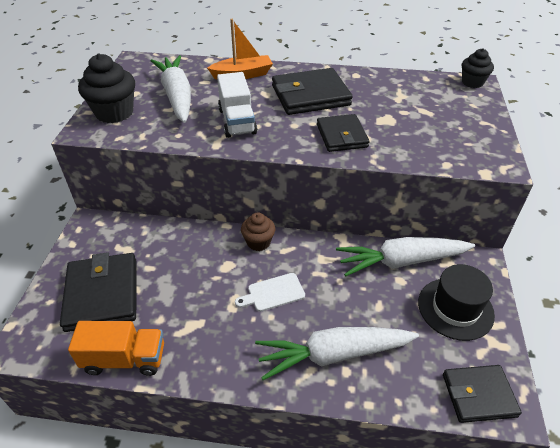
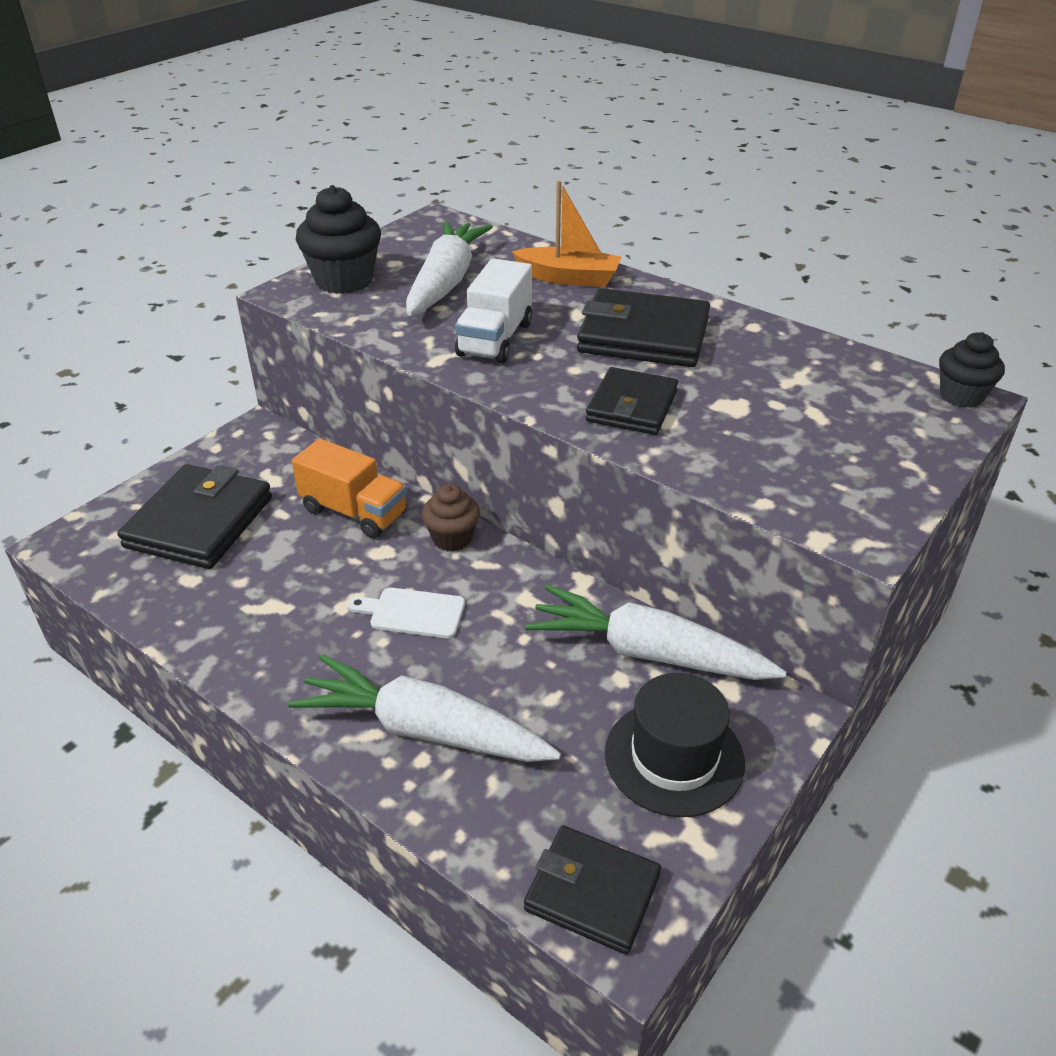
camera: 30 degrees right, 5 degrees down
orange truck [68,321,164,376] -> orange truck moved to [292,438,407,538]

